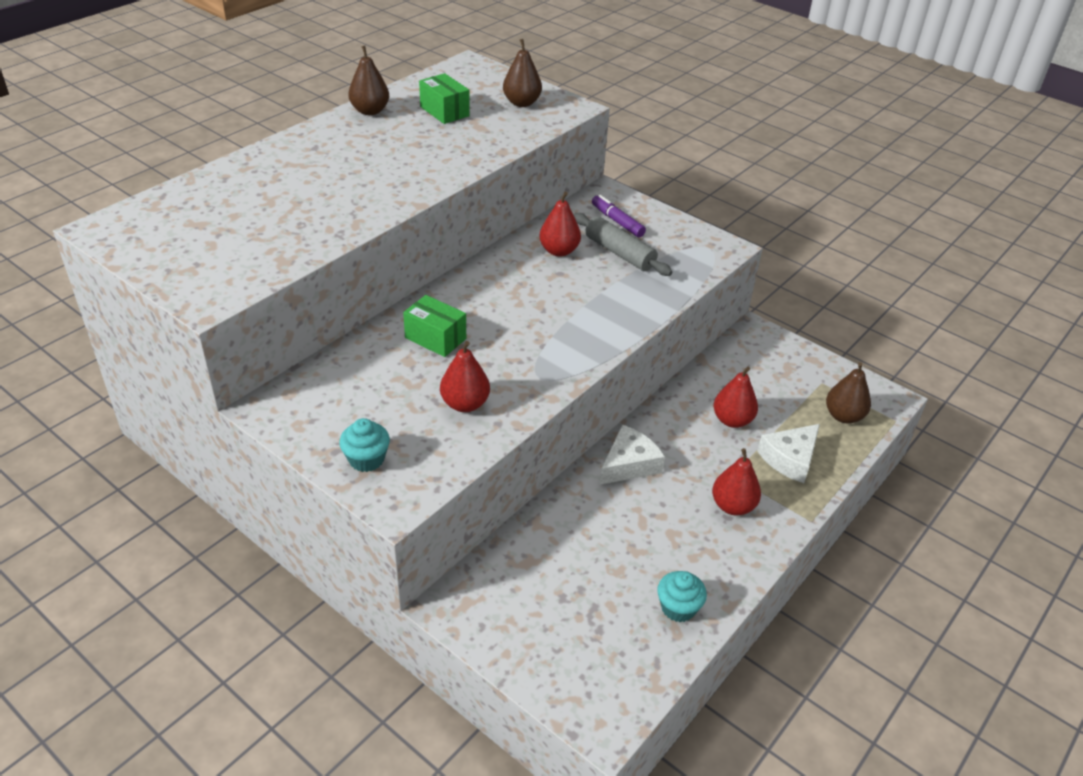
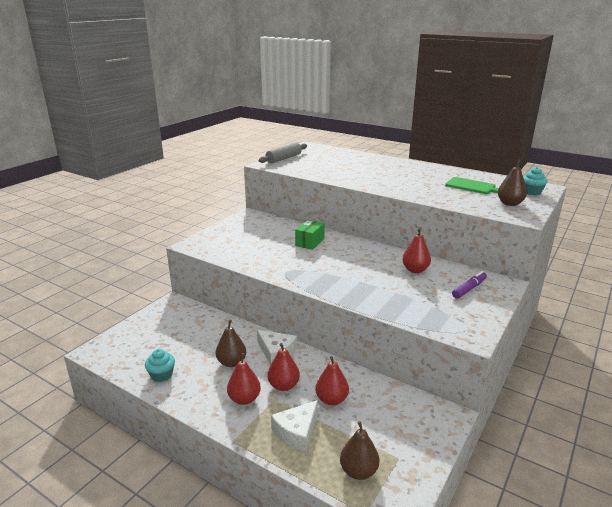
camera: 85 degrees right, 15 degrees down
turquoise cupcake [339,418,390,472] -> turquoise cupcake moved to [523,167,548,195]
brown pear [348,46,389,115] -> brown pear moved to [216,320,246,367]
green box [419,73,470,124] -> green cutting board [445,177,499,194]
red pear [440,341,490,412] -> red pear moved to [267,343,300,391]
grey rolling pin [573,213,672,276] -> grey rolling pin moved to [259,142,307,164]
white cheese [757,424,820,483] -> white cheese turned 90 degrees counterclockwise [271,400,318,452]

